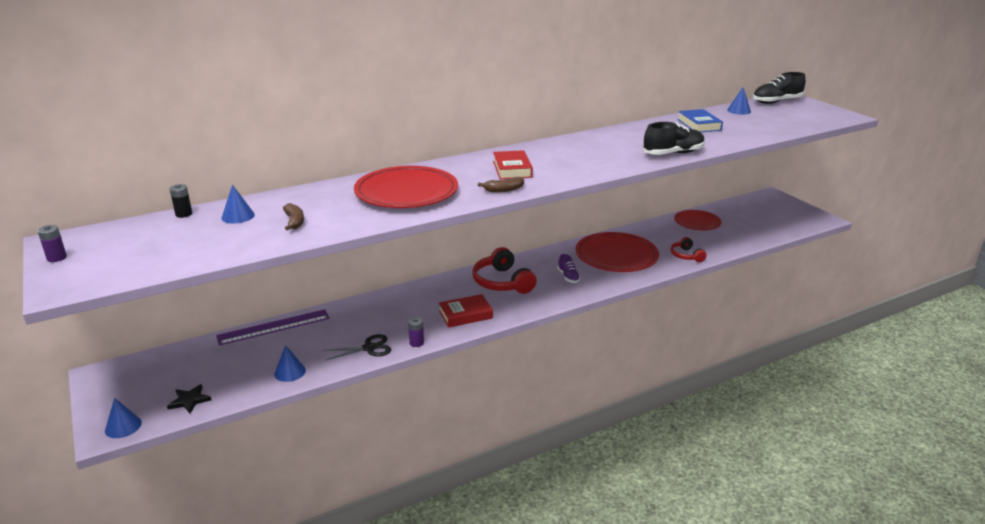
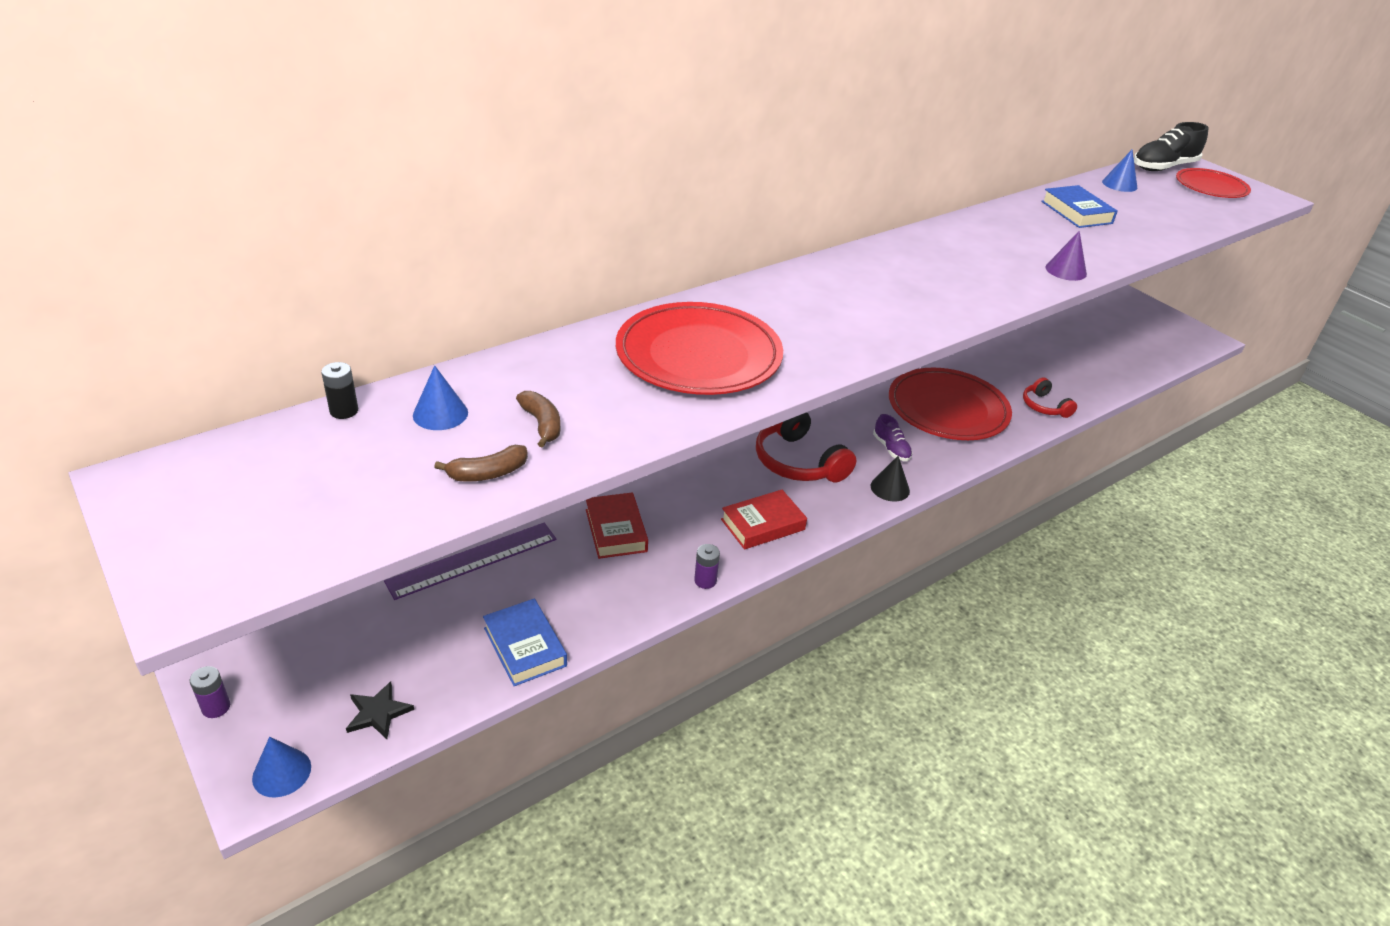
camera: 10 degrees left, 10 degrees up
purple battery [38,225,67,262] -> purple battery moved to [190,666,230,718]
blue cone [274,345,306,382] -> blue book [483,599,567,686]
black scissors [323,334,391,360] -> none
brown banana [478,177,524,193] -> brown banana moved to [434,445,528,482]
red book [493,150,533,179] -> red book moved to [586,493,648,559]
black shoe [643,122,705,155] -> purple cone [1045,231,1087,281]
red plate [674,210,722,230] -> red plate moved to [1176,168,1251,198]
none -> black cone [870,456,910,502]

